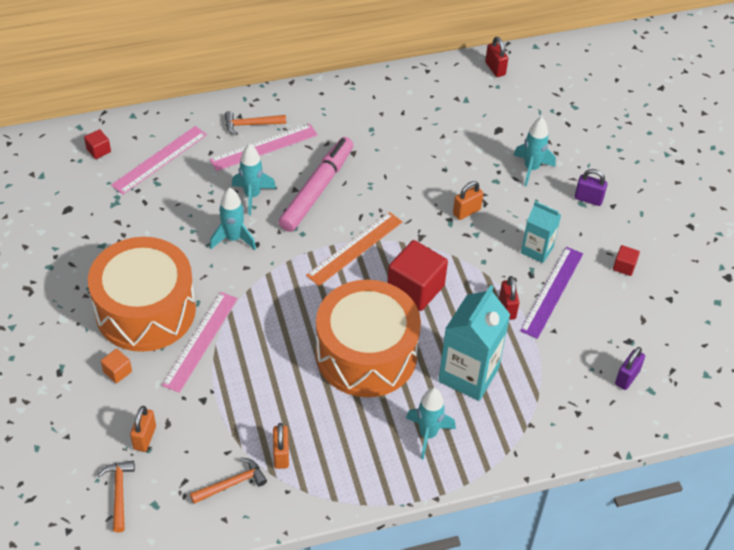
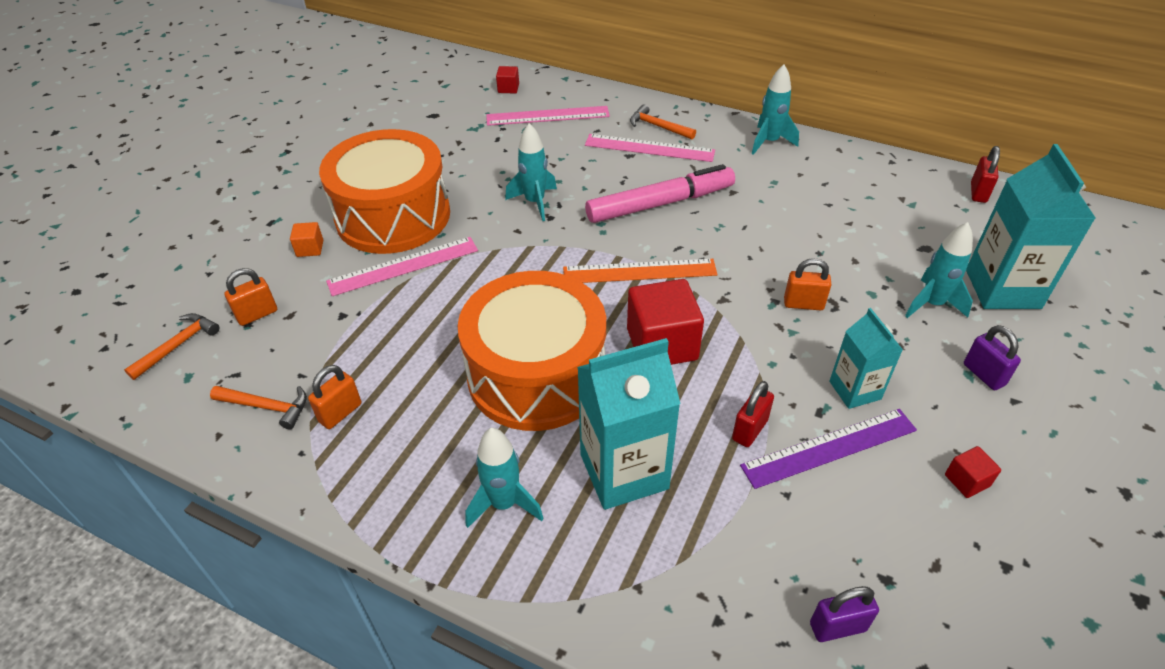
camera: 45 degrees right, 5 degrees down
turquoise rocket [232,144,276,215] -> turquoise rocket moved to [751,64,799,155]
none -> turquoise carton [966,144,1096,309]

